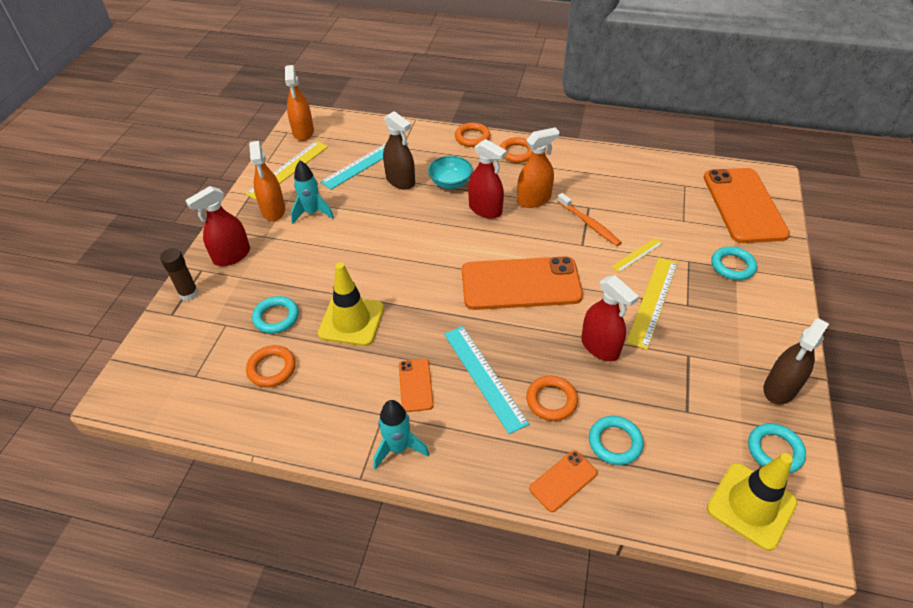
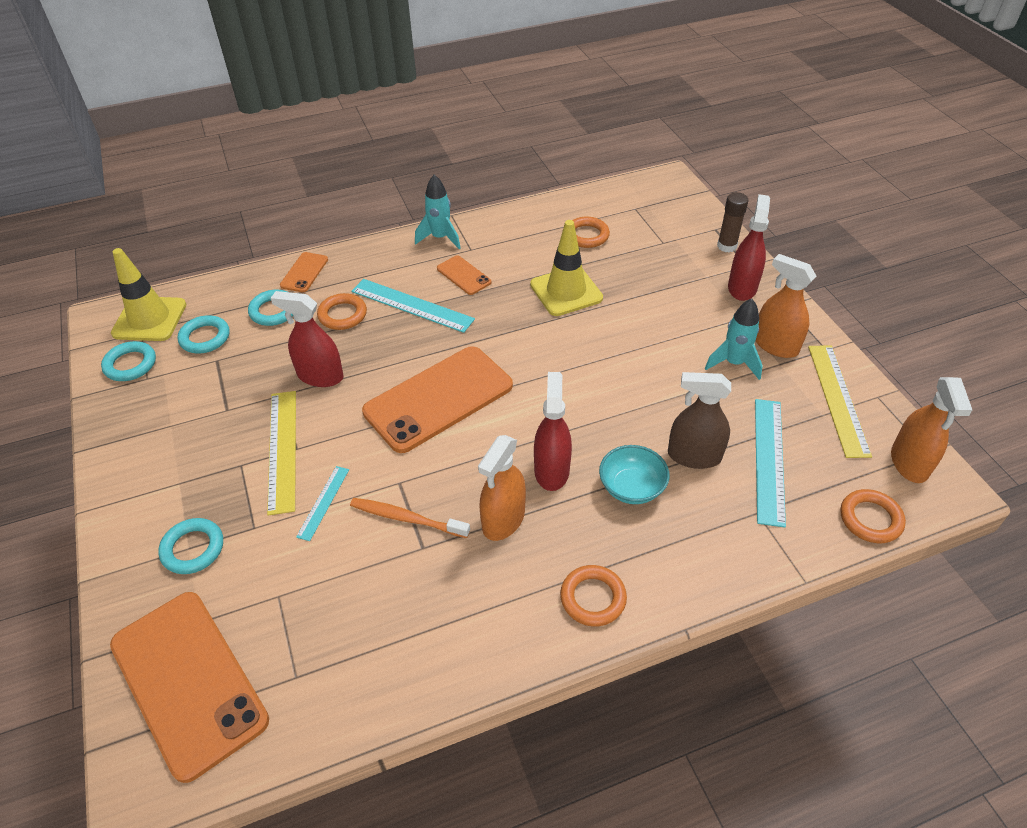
camera: 145 degrees right, 0 degrees up
turquoise ring [252,296,299,334] -> turquoise ring moved to [178,315,229,353]
orange spray bottle [285,65,314,141] -> orange spray bottle turned 135 degrees counterclockwise [891,377,972,483]
orange ring [455,123,491,147] -> orange ring moved to [840,489,906,543]
red spray bottle [468,139,507,219] -> red spray bottle turned 90 degrees clockwise [534,372,572,491]
yellow ruler [611,238,663,273] -> turquoise ruler [296,466,349,541]
brown spray bottle [763,318,829,404] -> none

